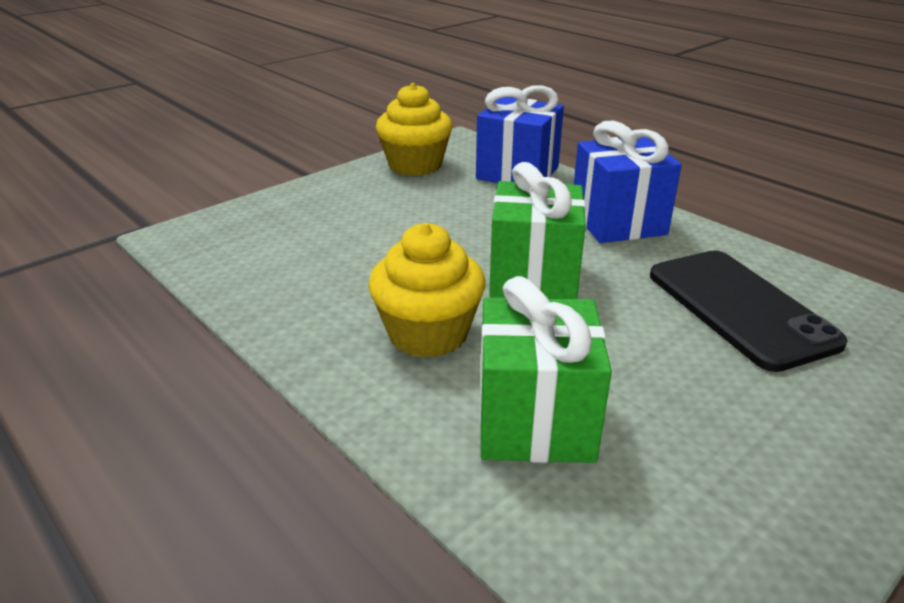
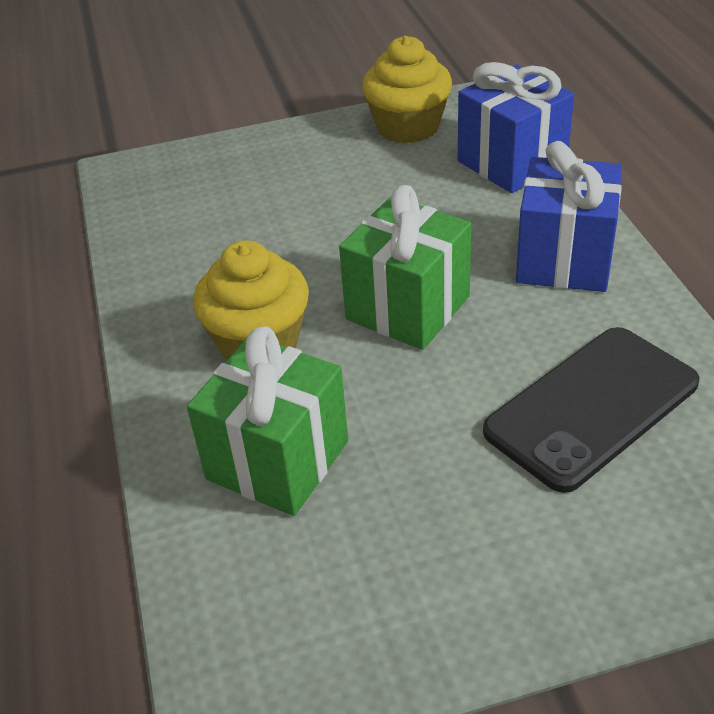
camera: 30 degrees right, 10 degrees up
black phone [650,250,848,372] -> black phone turned 45 degrees clockwise [483,327,699,493]

